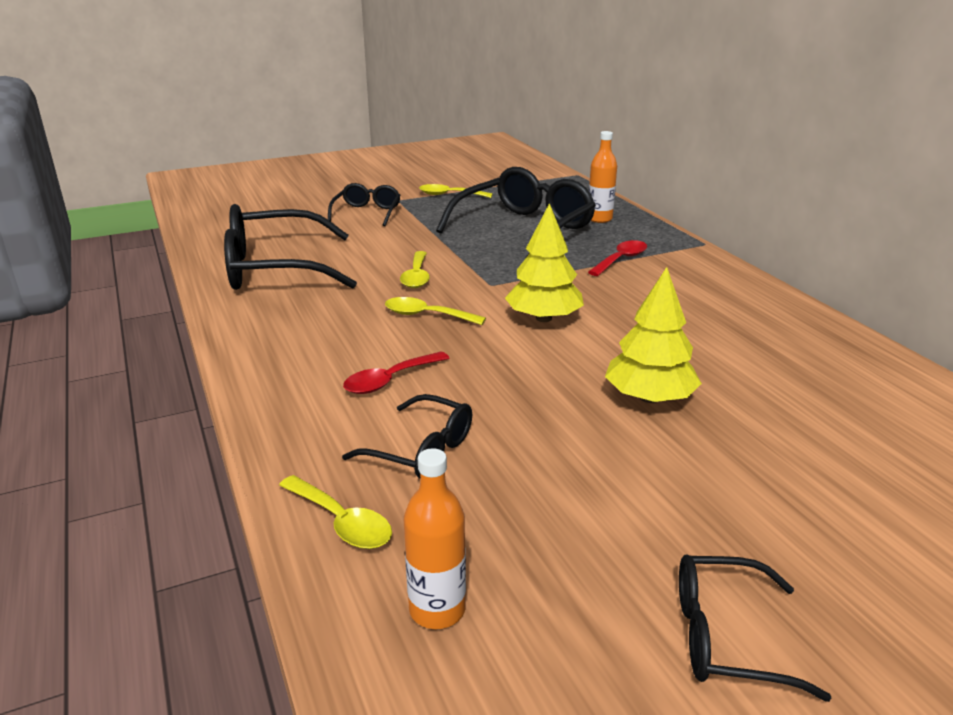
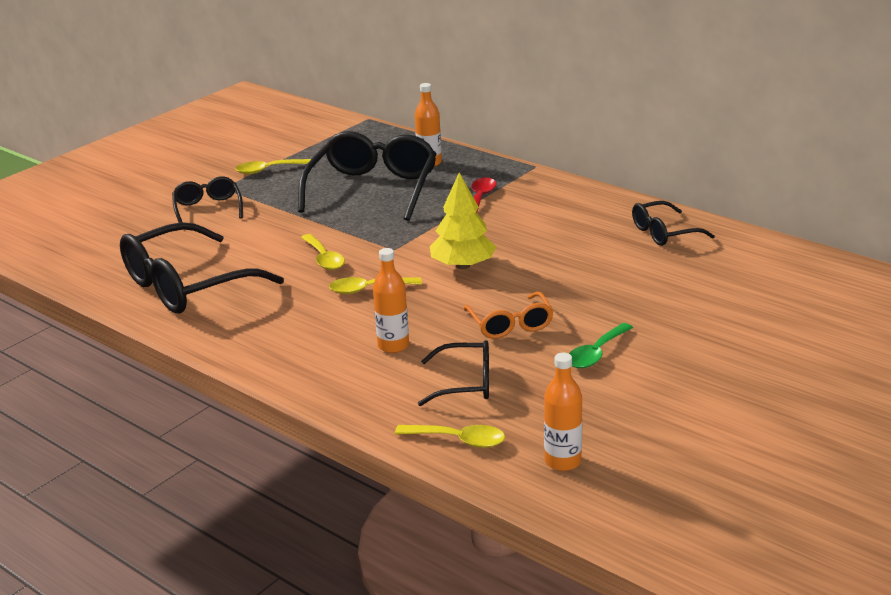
camera: 25 degrees left, 0 degrees up
red spoon [343,352,449,394] -> orange bottle [373,248,409,353]
yellow tree [605,267,702,403] -> none
black glasses [679,554,832,702] -> black glasses moved to [632,201,715,246]
none -> orange glasses [464,292,554,339]
none -> green spoon [569,323,633,368]

